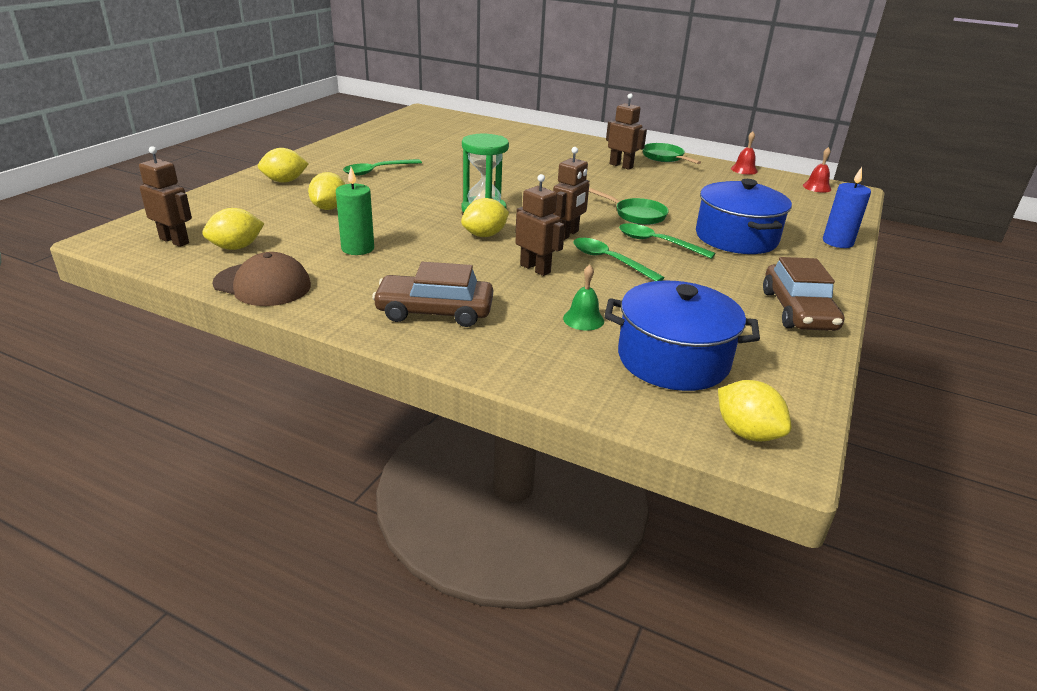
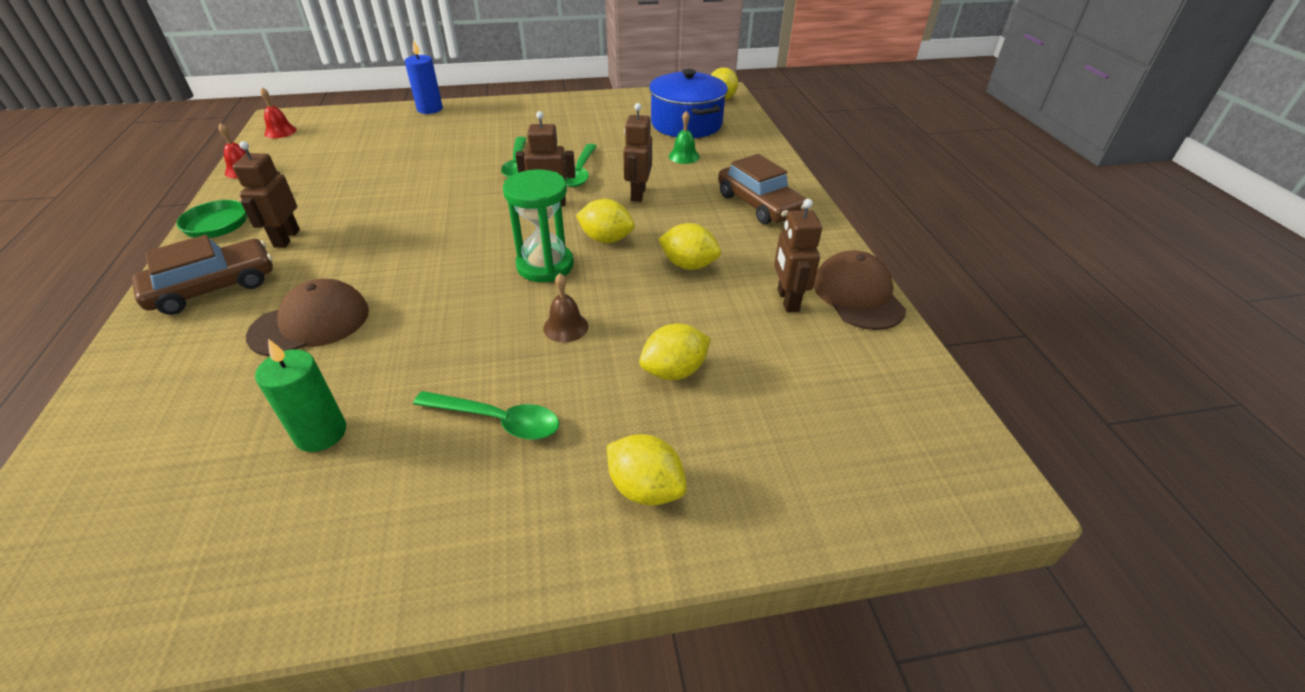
camera: 125 degrees left, 10 degrees up
brown robot [139,146,192,247] -> brown robot moved to [774,199,822,312]
yellow lemon [202,208,265,250] -> yellow lemon moved to [658,223,721,270]
green candle [336,167,374,255] -> green candle moved to [255,339,346,452]
green pan [589,188,669,225] -> none
blue pot [696,179,792,254] -> none
brown car [763,257,844,331] -> brown car moved to [131,235,273,315]
none -> brown cap [246,278,369,356]
none -> brown bell [543,273,589,342]

